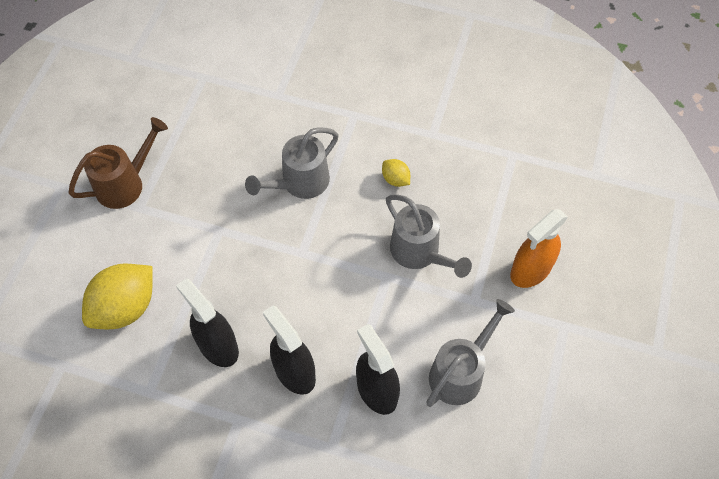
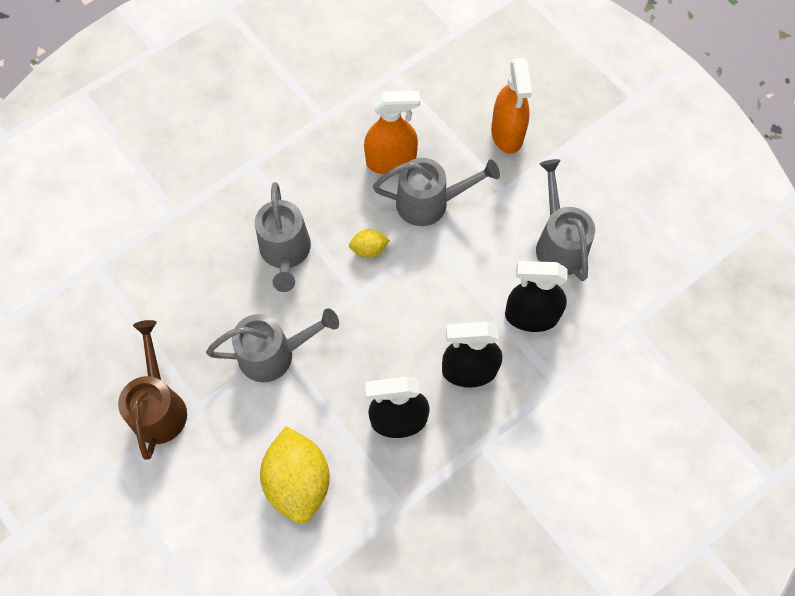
camera: 55 degrees left, 5 degrees up
yellow lemon [382,159,410,187] -> yellow lemon moved to [349,229,390,258]
none -> grey watering can [206,308,339,382]
none -> orange spray bottle [364,91,420,174]

